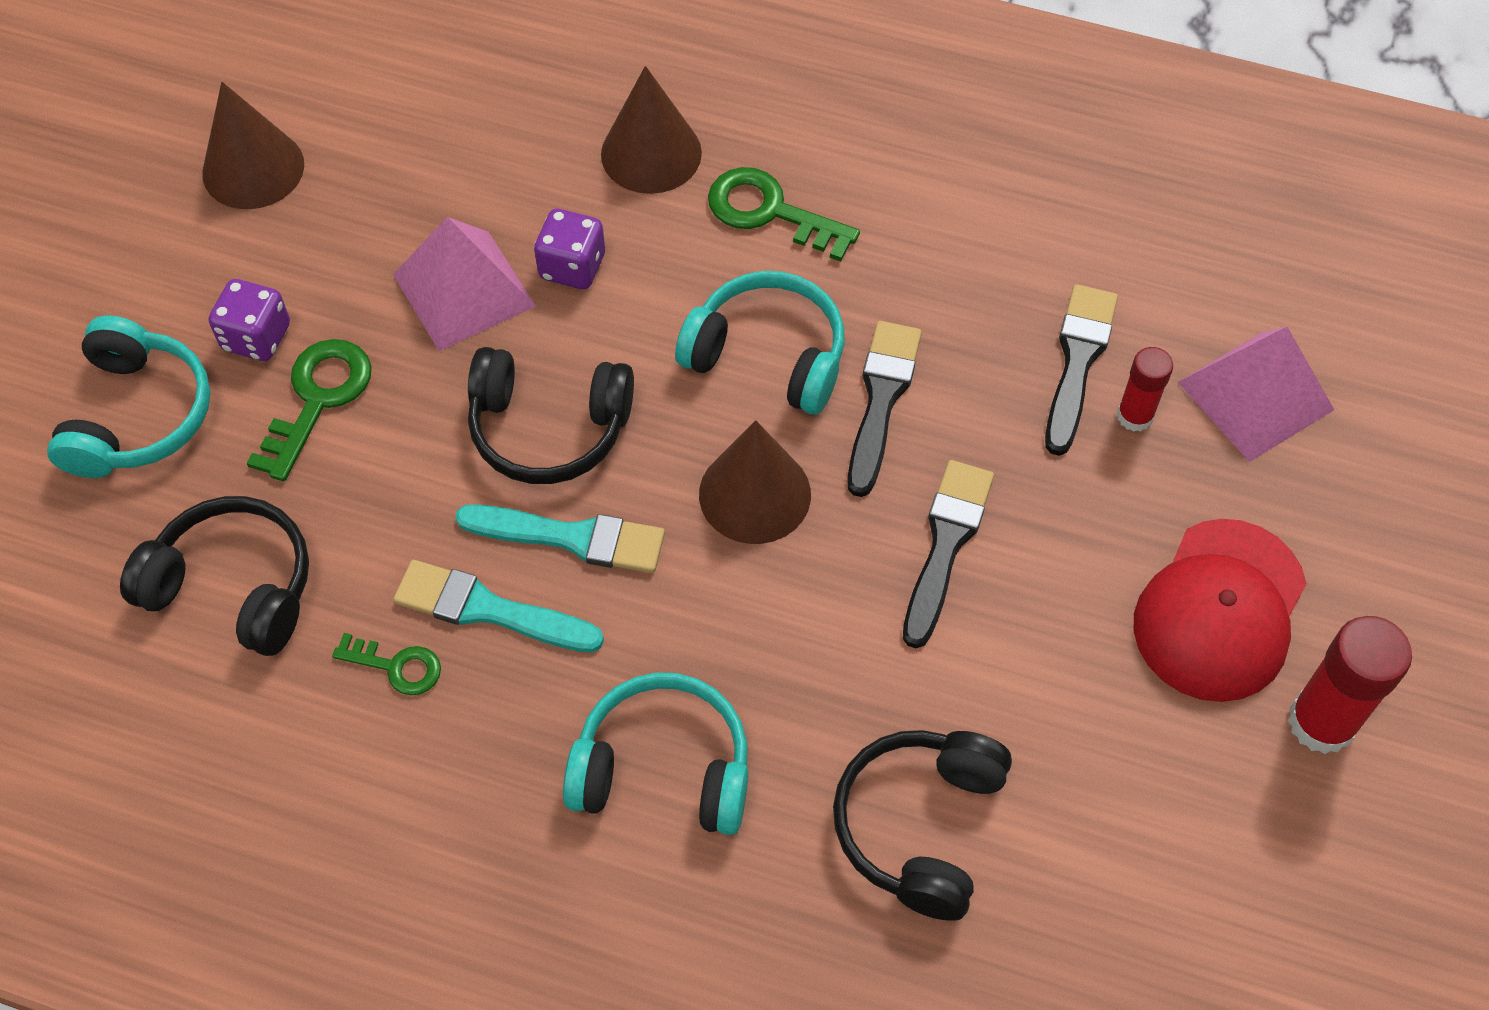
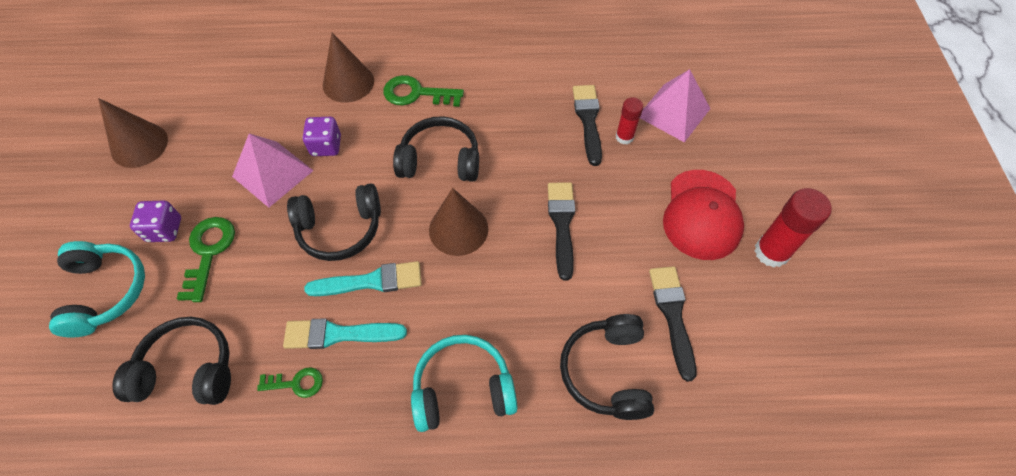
camera: 20 degrees left, 0 degrees up
turquoise headphones [675,271,844,415] -> black headphones [393,116,479,182]
black brush [848,321,922,497] -> black brush moved to [649,266,697,382]

